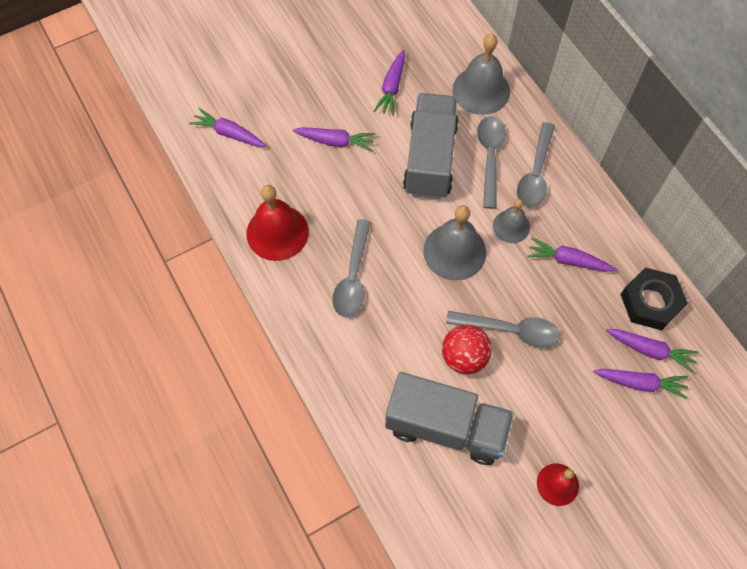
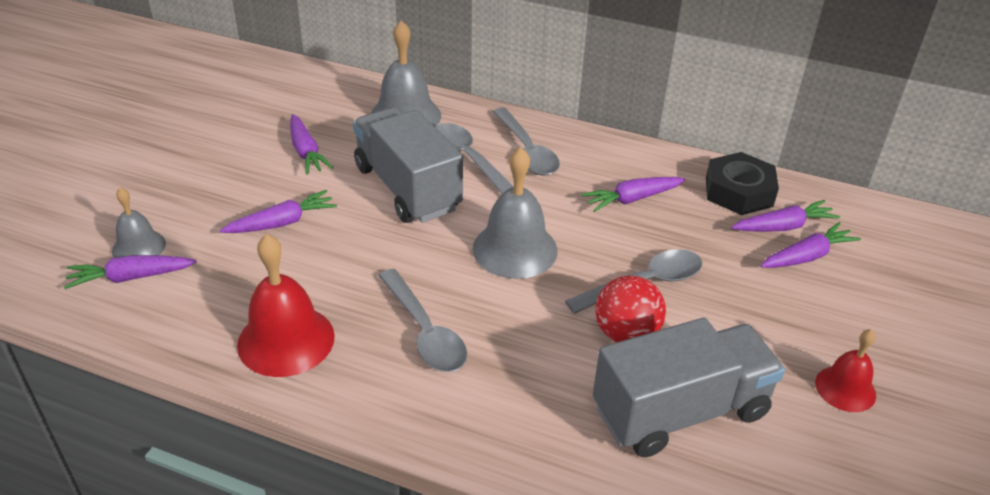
camera: 40 degrees left, 25 degrees down
grey bell [493,199,530,243] -> grey bell moved to [112,187,166,258]

